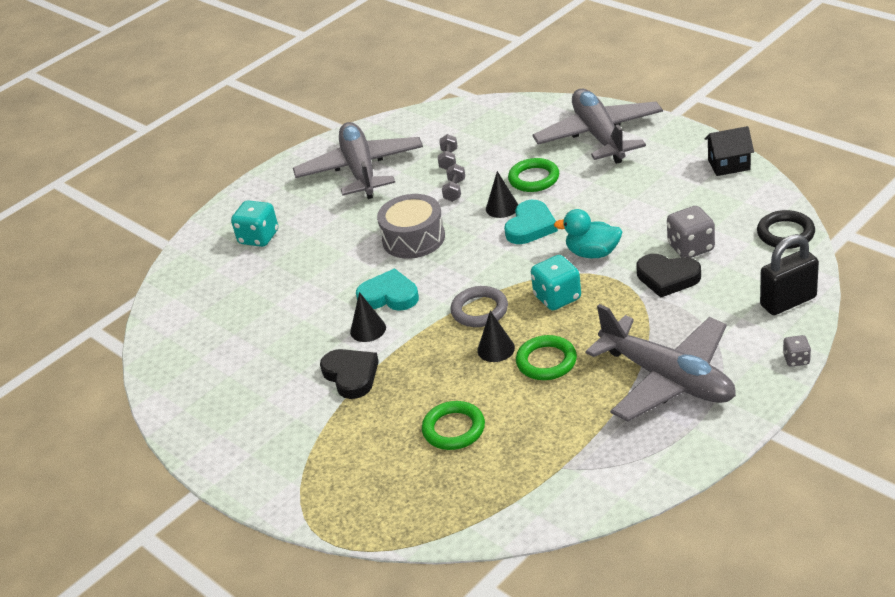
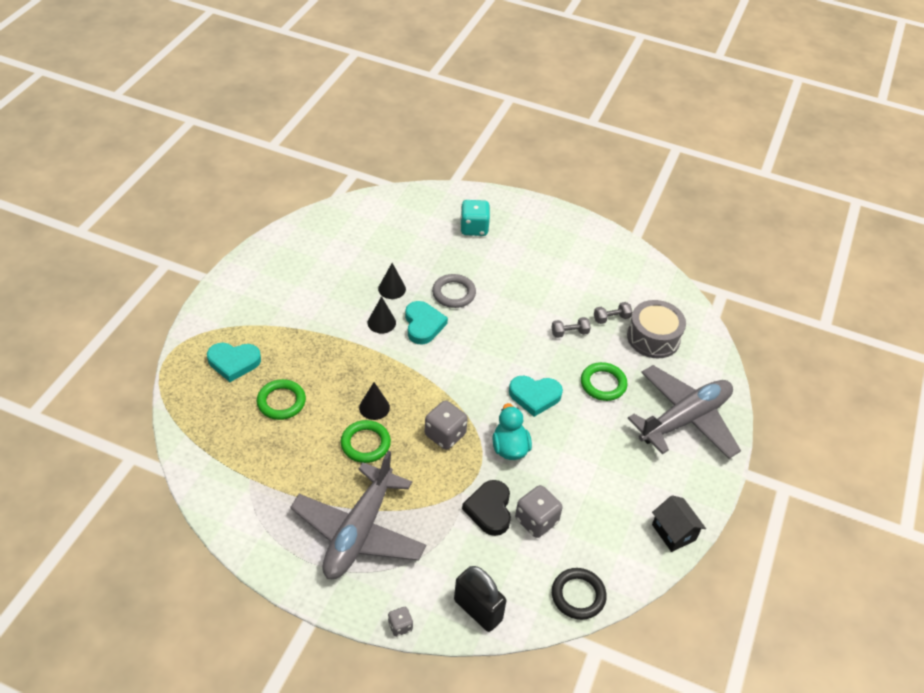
camera: 60 degrees right, 10 degrees up
grey plane [293,122,423,199] -> none
black heart [320,349,379,399] -> none
grey drum [377,194,445,259] -> grey drum moved to [627,300,686,358]
grey ring [451,286,508,327] -> grey ring moved to [432,274,476,308]
black cone [486,171,518,218] -> black cone moved to [378,263,406,299]
turquoise dice [531,255,581,310] -> grey dice [425,400,468,450]
none -> turquoise heart [207,343,261,382]

